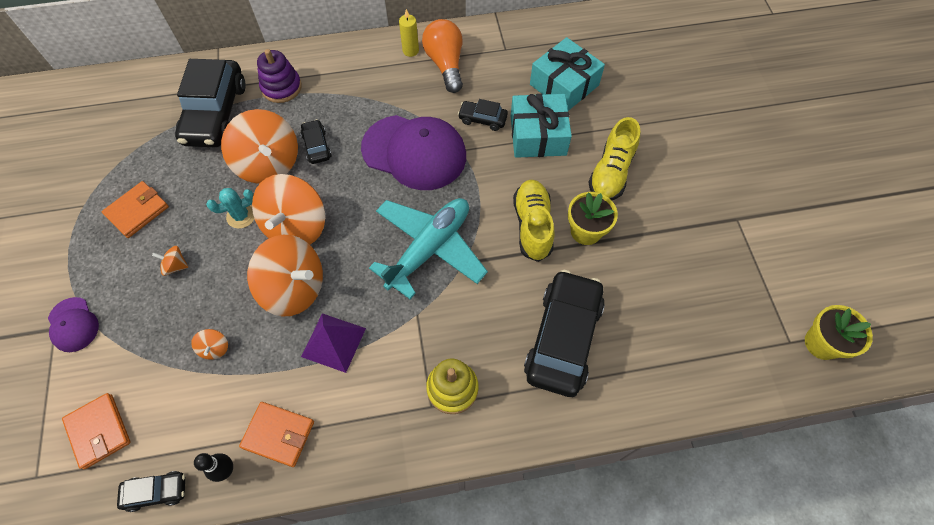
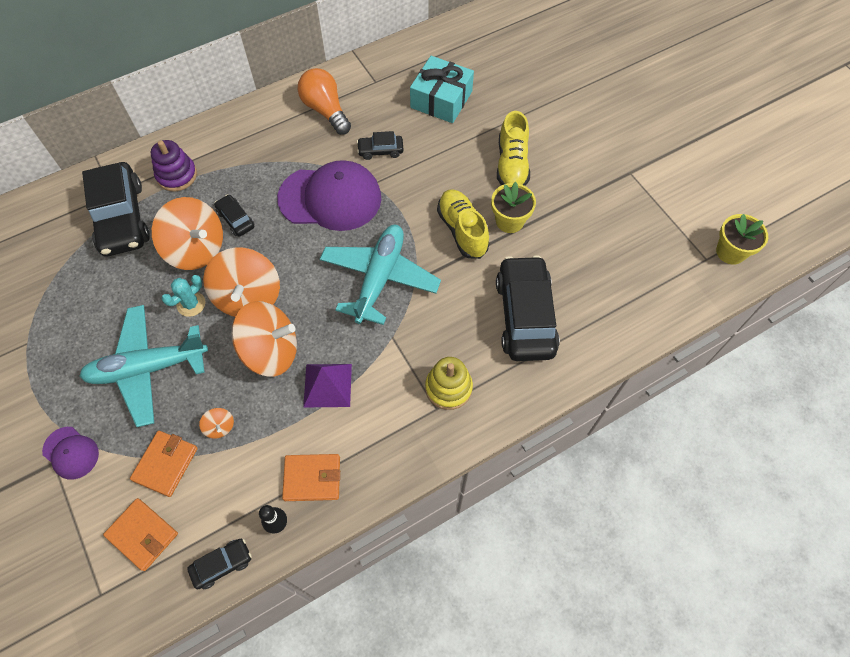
camera: 20 degrees left, 0 degrees up
orange wallet [102,181,169,238] -> orange wallet moved to [130,431,198,497]
orange spinning top [152,246,188,276] -> turquoise plane [80,305,208,427]
yellow candle [399,9,419,57] -> none
turquoise gift [511,94,572,158] -> none

